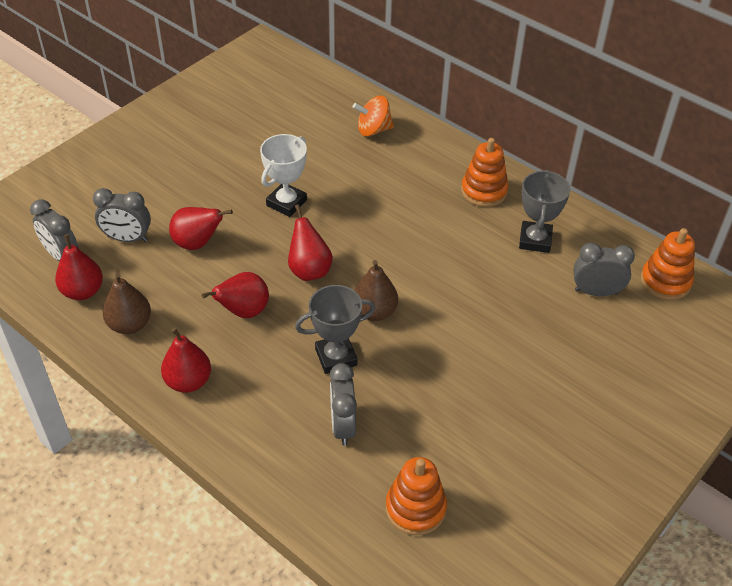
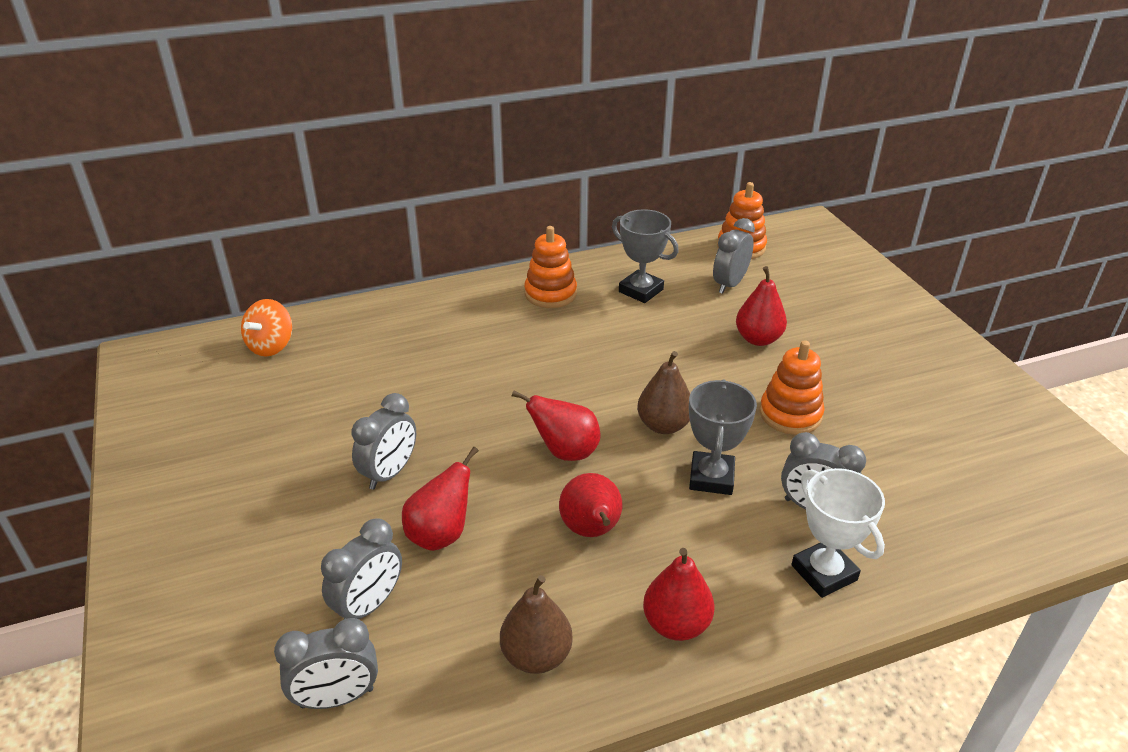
camera: 60 degrees left, 10 degrees down
red pear [55,234,103,300] -> red pear moved to [736,266,787,346]
white trophy [260,134,307,217] -> white trophy moved to [791,468,885,598]
orange spinning top [353,96,394,137] -> orange spinning top moved to [241,299,292,357]
orange stacking toy [386,457,447,535] -> orange stacking toy moved to [760,340,824,435]
none -> grey clock [352,393,416,490]

